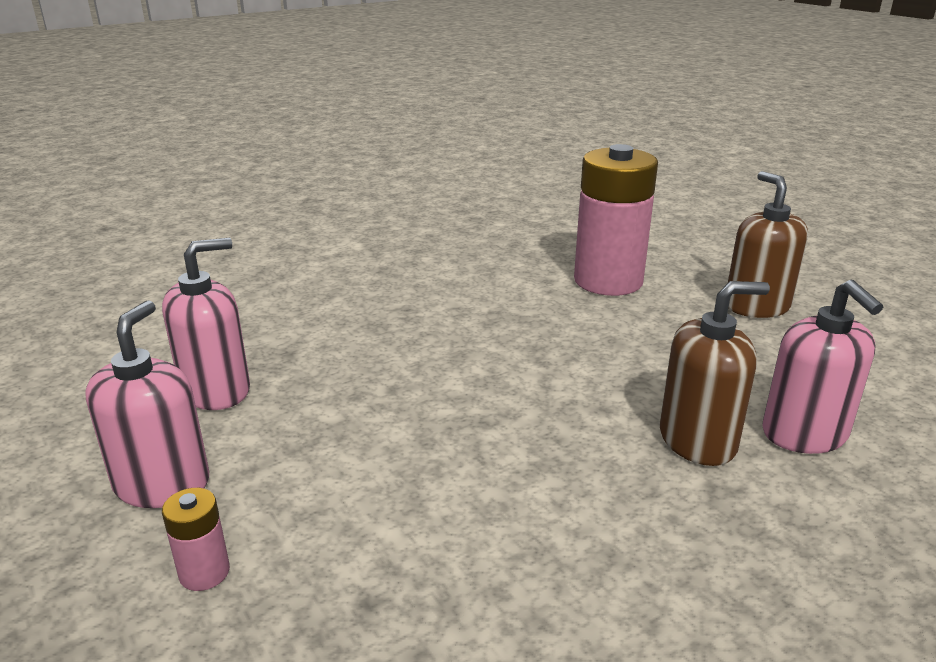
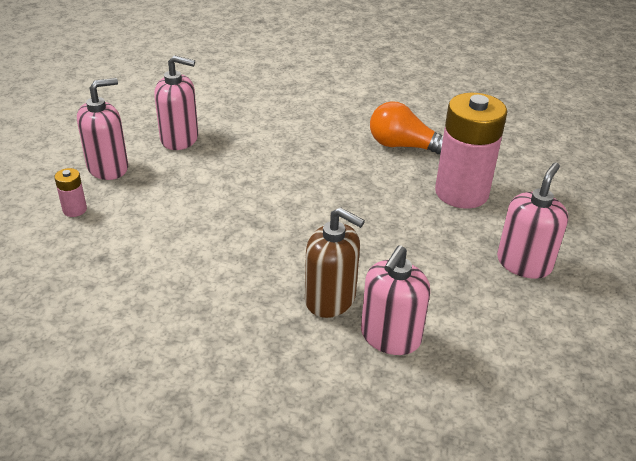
camera: 45 degrees right, 10 degrees up
brown soap dispenser [728,171,808,318] -> pink soap dispenser [497,163,568,279]
none -> orange light bulb [370,101,443,154]

